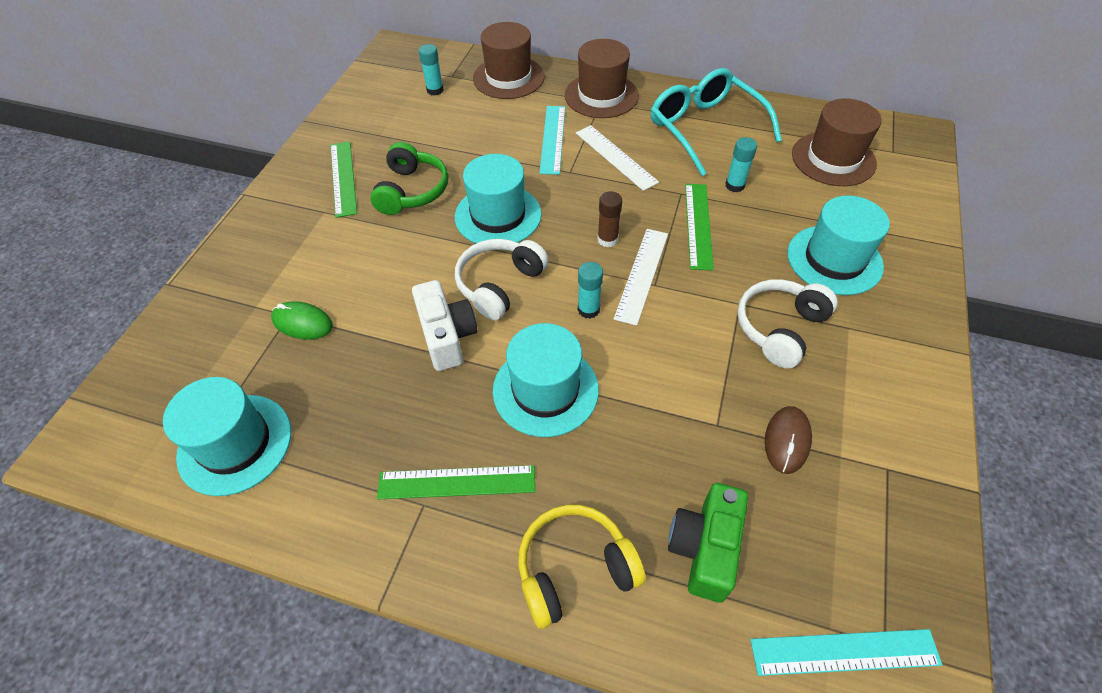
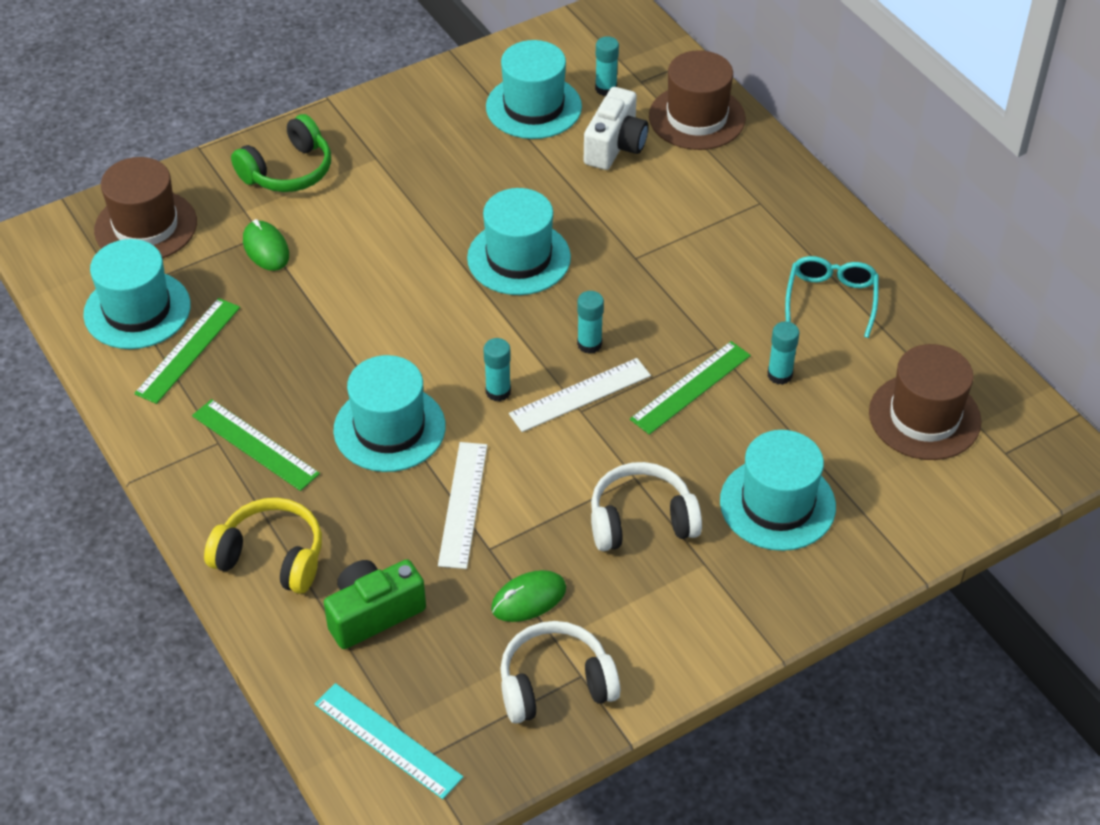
camera: 40 degrees right, 5 degrees down
green ruler [330,141,357,218] -> green ruler moved to [134,298,240,404]
green headphones [370,142,448,215] -> green headphones moved to [231,114,331,192]
white camera [412,280,477,371] -> white camera moved to [584,87,649,170]
white headphones [455,239,549,320] -> white headphones moved to [500,621,620,724]
turquoise ruler [539,106,565,175] -> none
brown hat [565,39,639,118] -> brown hat moved to [94,157,197,259]
white ruler [576,125,659,191] -> white ruler moved to [438,442,487,569]
brown glue stick [597,191,622,247] -> turquoise glue stick [577,291,604,354]
turquoise glasses [651,68,782,176] -> turquoise glasses [785,256,879,338], size x0.61
brown mouse [765,406,812,474] -> green mouse [491,570,566,622]
none -> turquoise hat [486,40,582,139]

